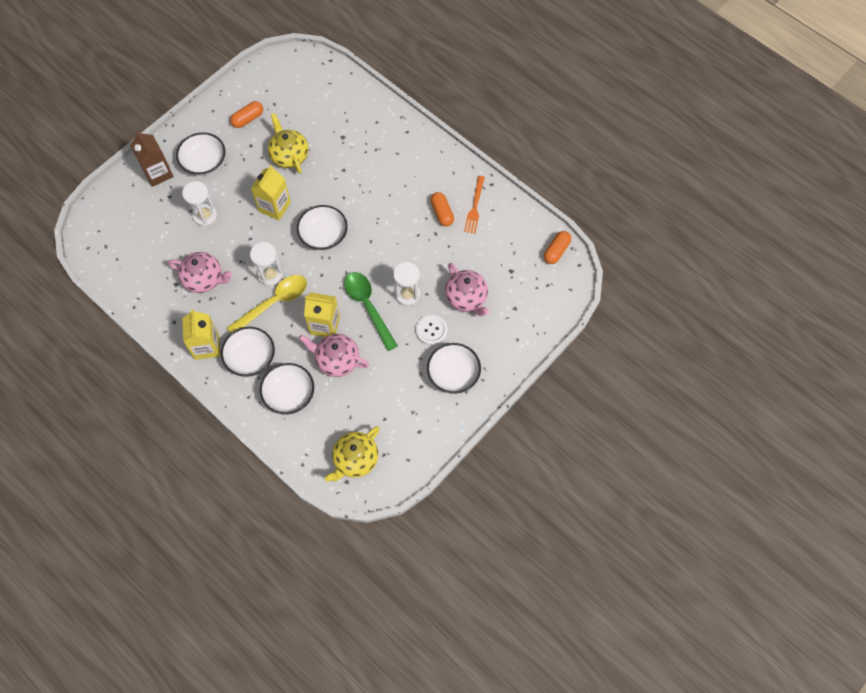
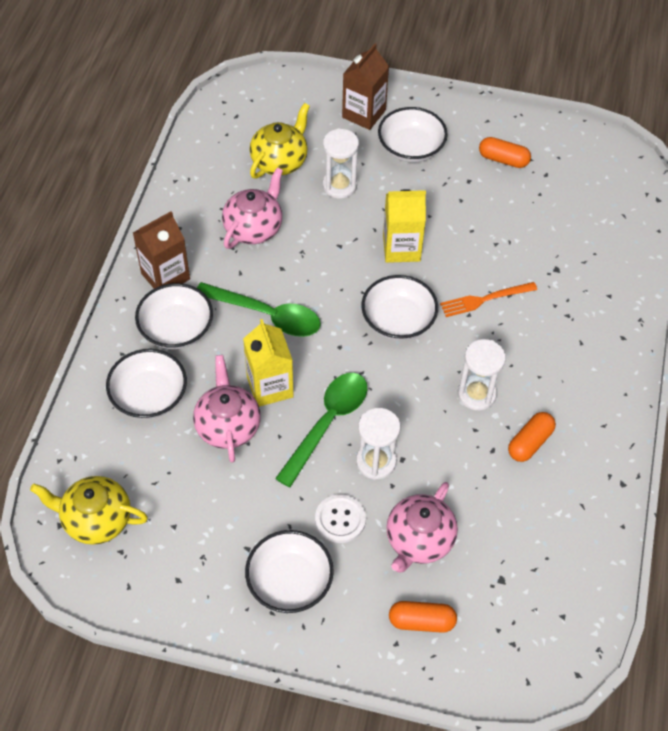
camera: 60 degrees right, 10 degrees down
pink teapot [168,252,232,293] -> pink teapot turned 135 degrees counterclockwise [222,167,283,249]
yellow carton [182,309,220,360] -> brown carton [133,211,190,289]
yellow spoon [227,275,307,333] -> green spoon [197,282,321,337]
white hourglass [250,242,283,286] -> white hourglass moved to [458,339,506,411]
yellow teapot [268,113,309,173] -> yellow teapot moved to [250,103,310,178]
orange fork [464,176,485,234] -> orange fork moved to [440,282,537,317]
orange capsule [544,231,571,264] -> orange capsule moved to [389,601,457,633]

